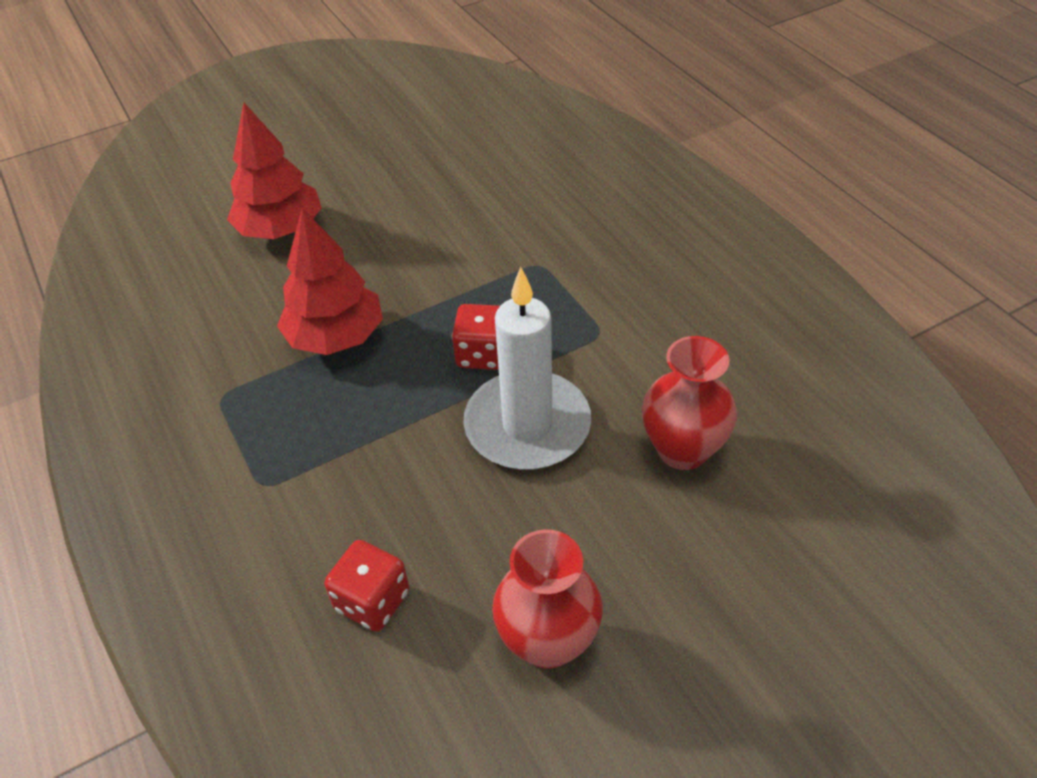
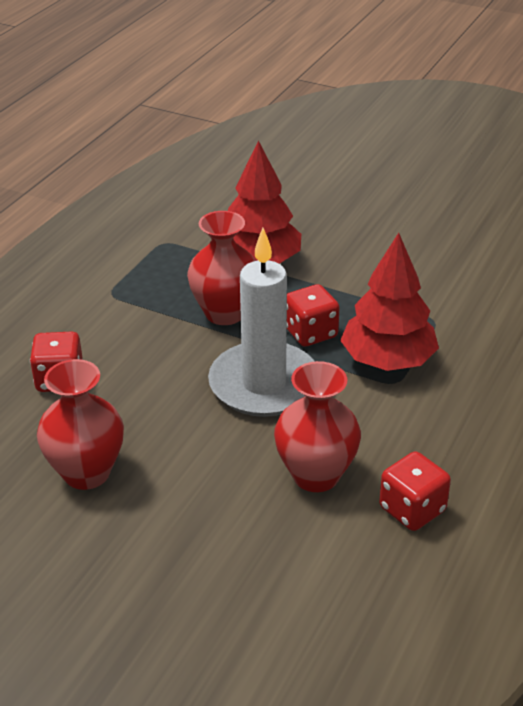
camera: 55 degrees right, 10 degrees down
red tree [227,103,322,239] -> red tree moved to [340,233,439,371]
none -> red vase [187,211,256,325]
none -> red dice [379,451,451,531]

